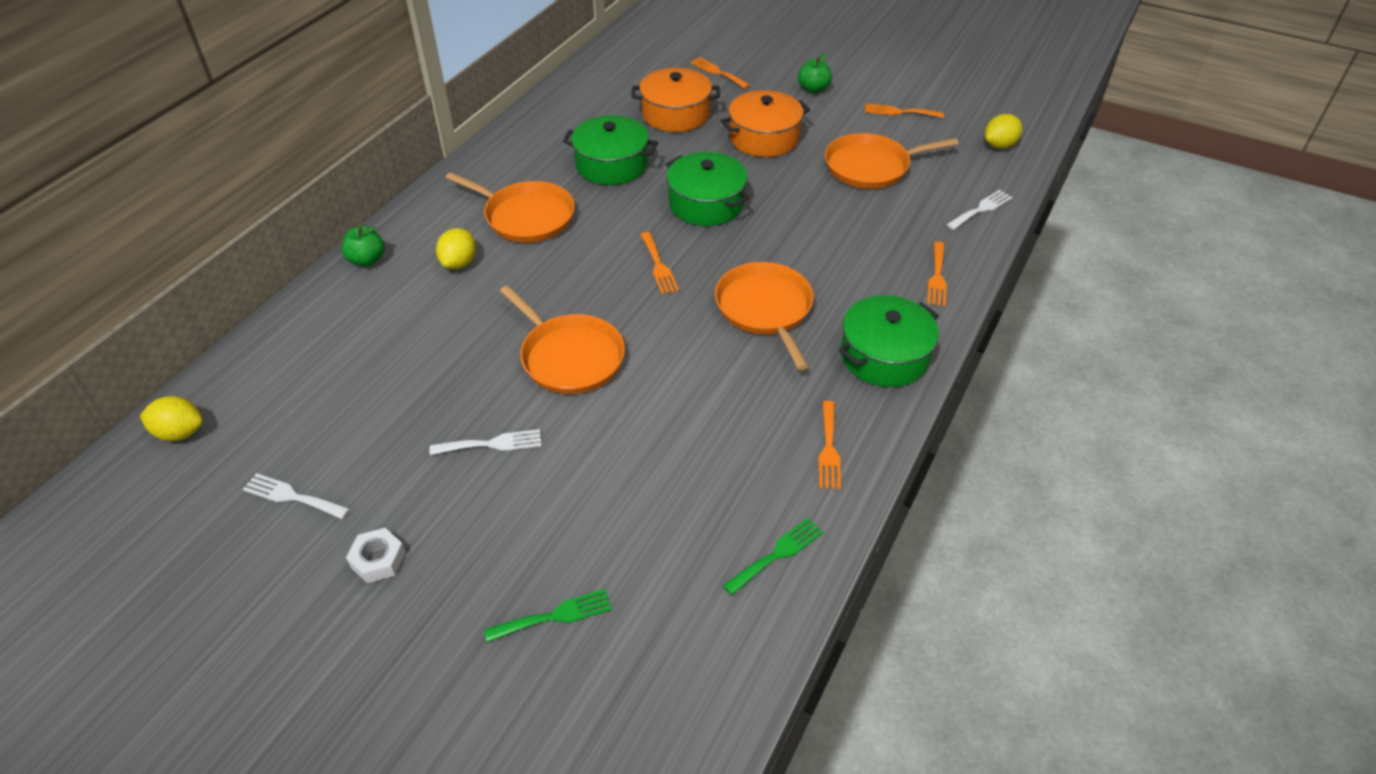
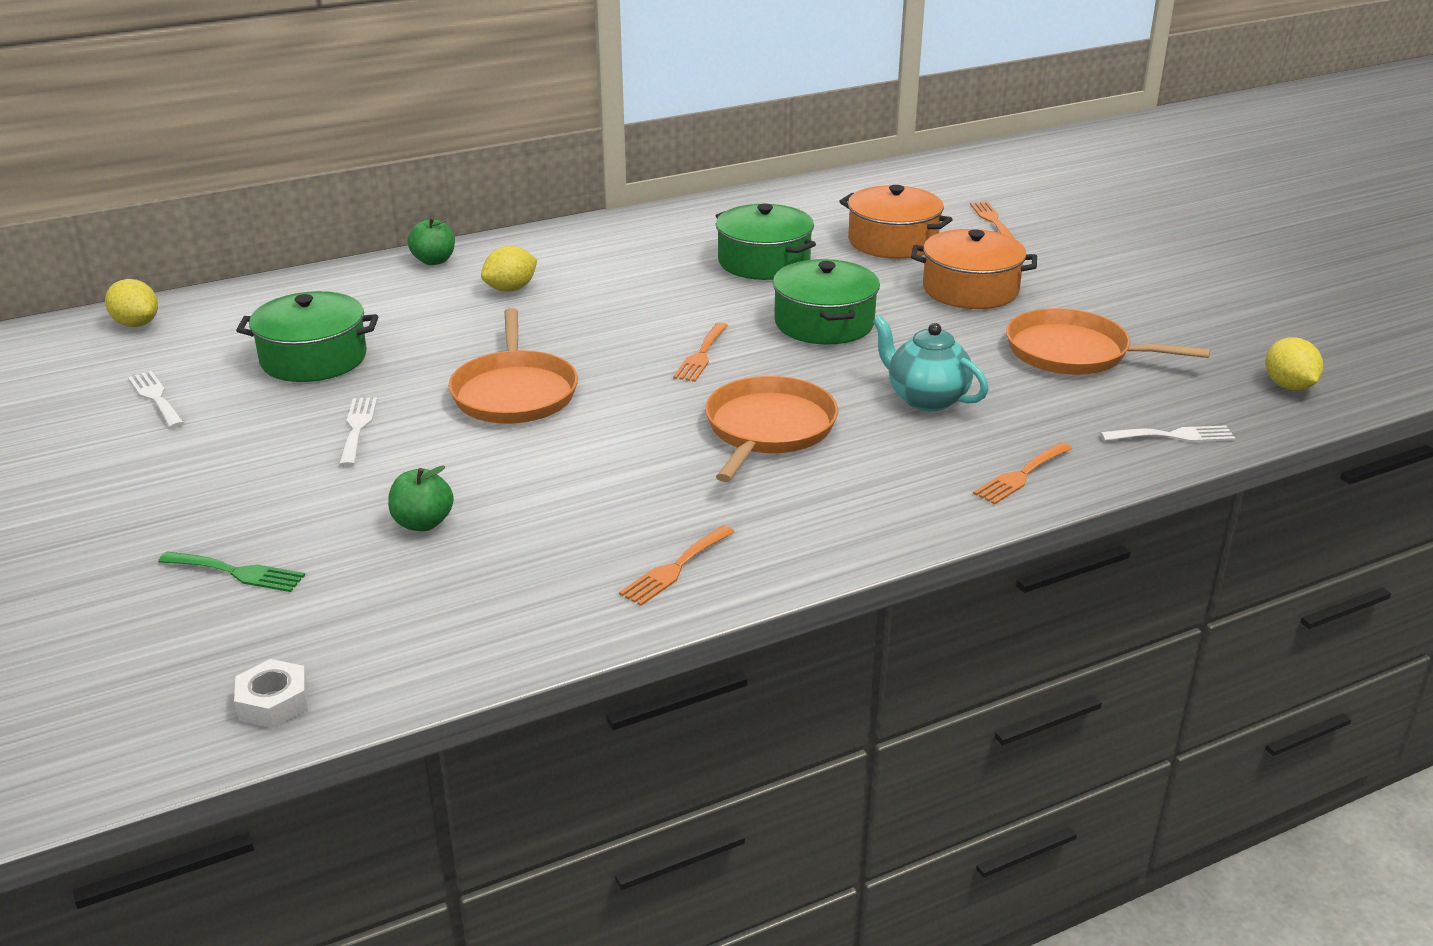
camera: 35 degrees right, 15 degrees down
white nut [346,528,406,583] -> white nut moved to [234,659,308,728]
white fork [430,429,542,455] -> white fork turned 120 degrees counterclockwise [339,397,378,467]
orange pan [446,172,575,243] -> none
green fork [723,518,823,595] -> none
green apple [798,53,832,93] -> green apple moved to [388,465,454,531]
green pot [839,295,939,387] -> green pot moved to [236,291,378,382]
orange fork [865,103,944,118] -> none
yellow lemon [985,114,1022,149] -> yellow lemon turned 75 degrees clockwise [1265,337,1323,390]
none -> turquoise teapot [873,316,989,411]

